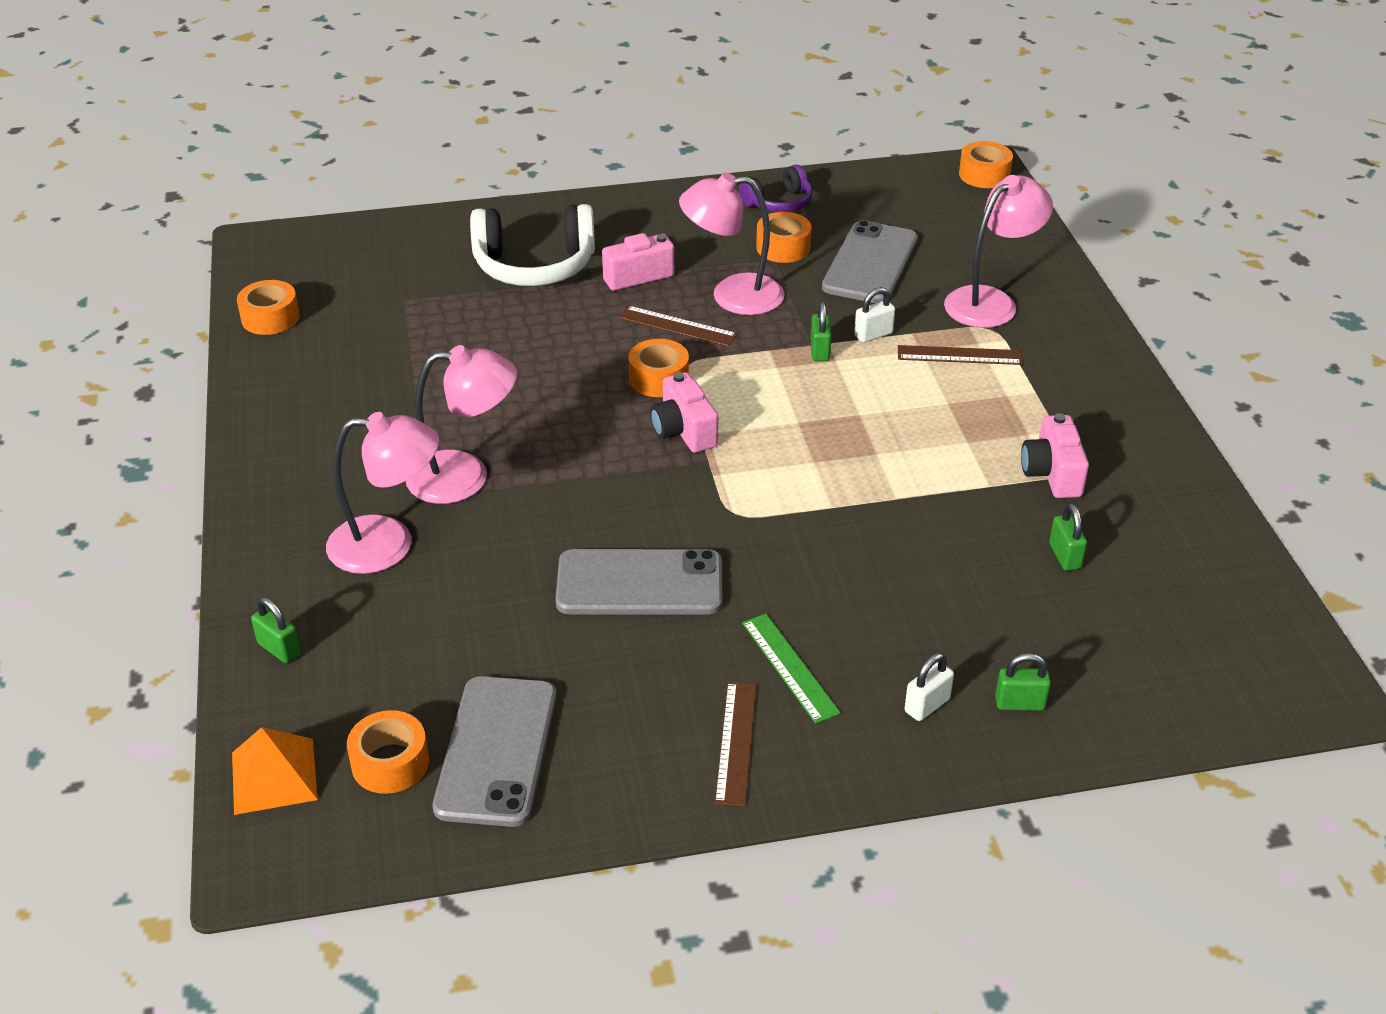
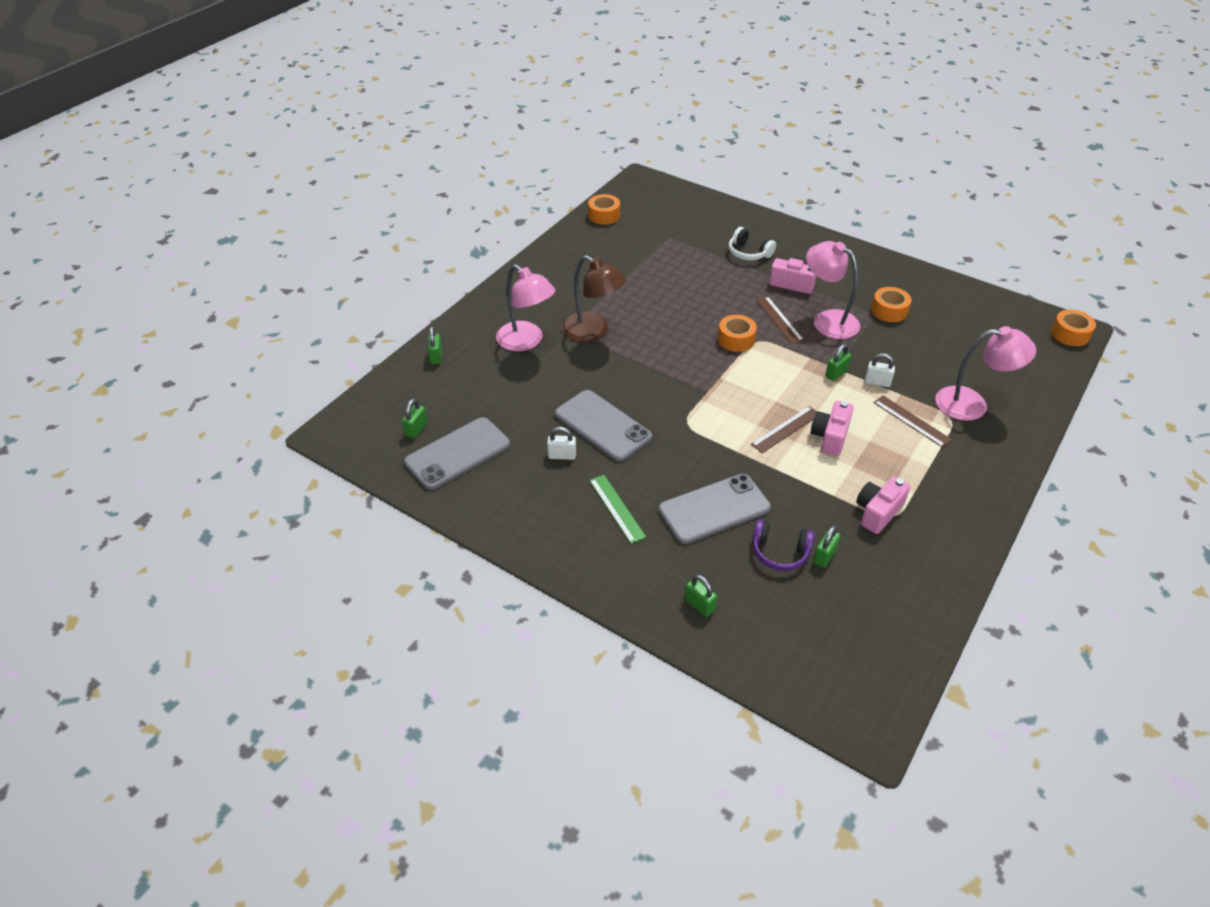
camera: 45 degrees right, 5 degrees up
orange pyramid [232,727,318,815] -> none
orange tape [347,710,429,794] -> green padlock [402,399,427,439]
pink lamp [406,345,517,504] -> brown lamp [562,255,626,342]
white headphones [470,204,595,286] -> white headphones [729,227,776,260], size x0.57
pink camera [650,372,718,453] -> pink camera moved to [811,401,854,456]
brown ruler [715,682,756,807] -> brown ruler moved to [751,406,817,453]
purple headphones [739,164,813,212] -> purple headphones moved to [753,520,815,571]
green ruler [742,614,841,724] -> green ruler turned 45 degrees counterclockwise [589,475,646,544]
grey phone [822,220,918,303] -> grey phone moved to [659,474,771,544]
white padlock [905,653,954,721] -> white padlock moved to [547,427,576,460]

